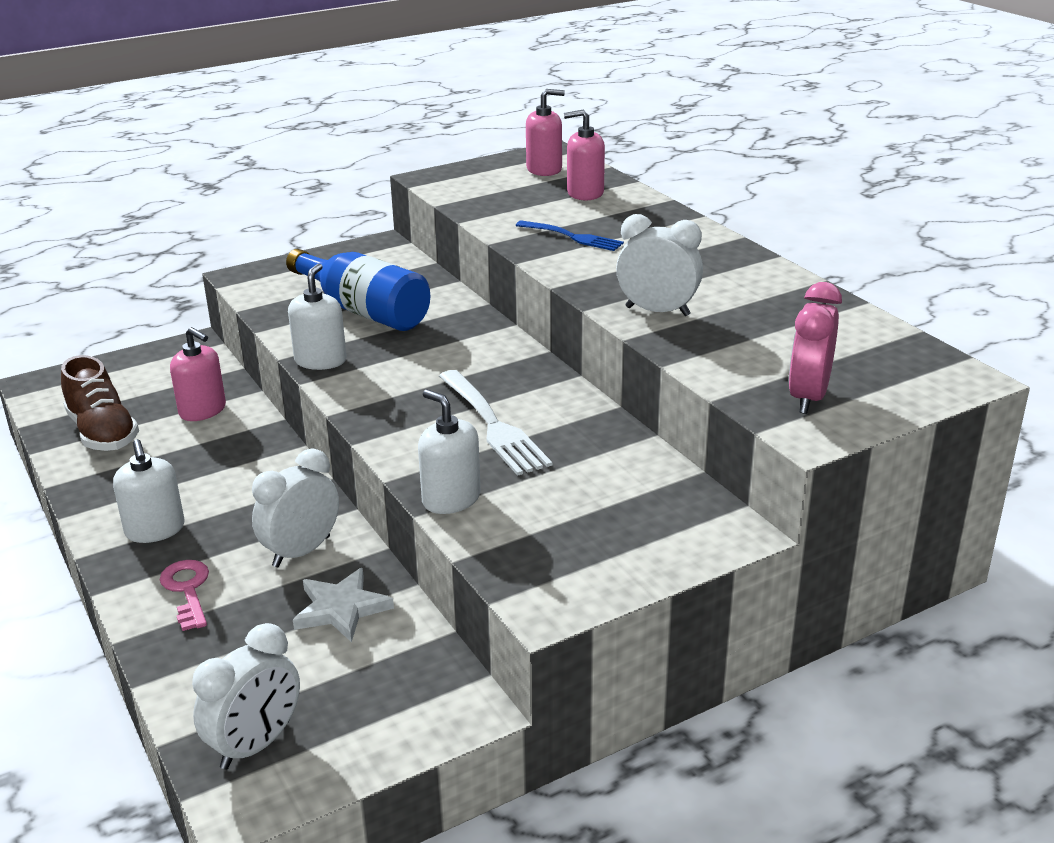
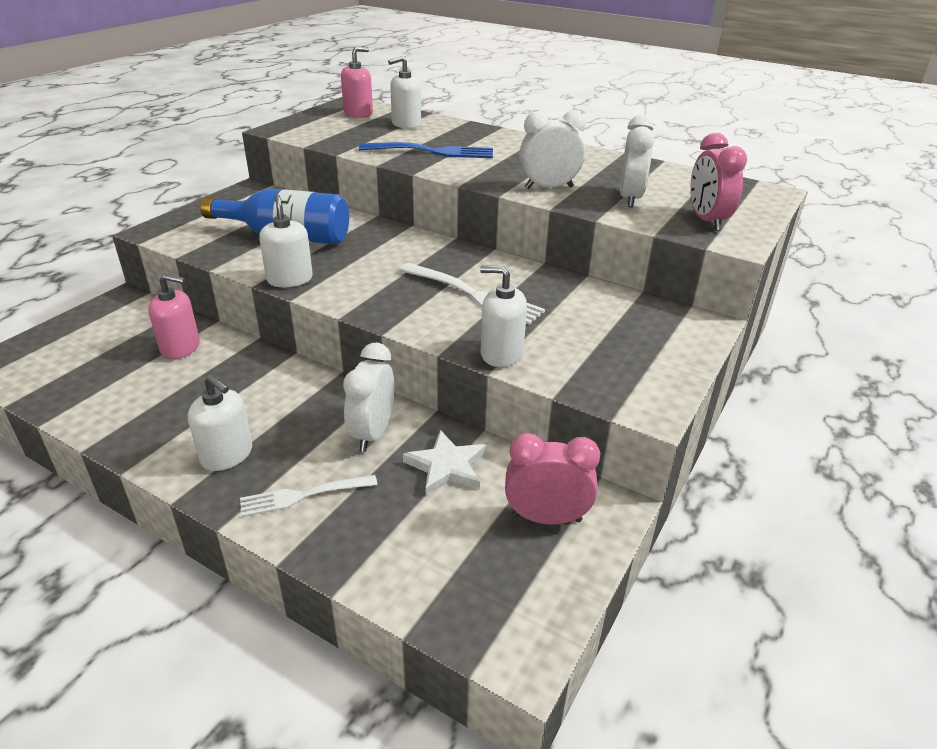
camera: 30 degrees left, 5 degrees up
brown shoe [61,355,139,451] -> none
pink key [159,560,209,631] -> white fork [240,475,377,517]
white clock [192,623,300,769] -> white clock moved to [620,115,655,207]
blue fork [515,220,624,251] -> blue fork [359,142,493,158], size x1.51
pink soap dispenser [564,110,605,200] -> white soap dispenser [388,56,421,129]
none -> pink clock [505,433,600,525]

